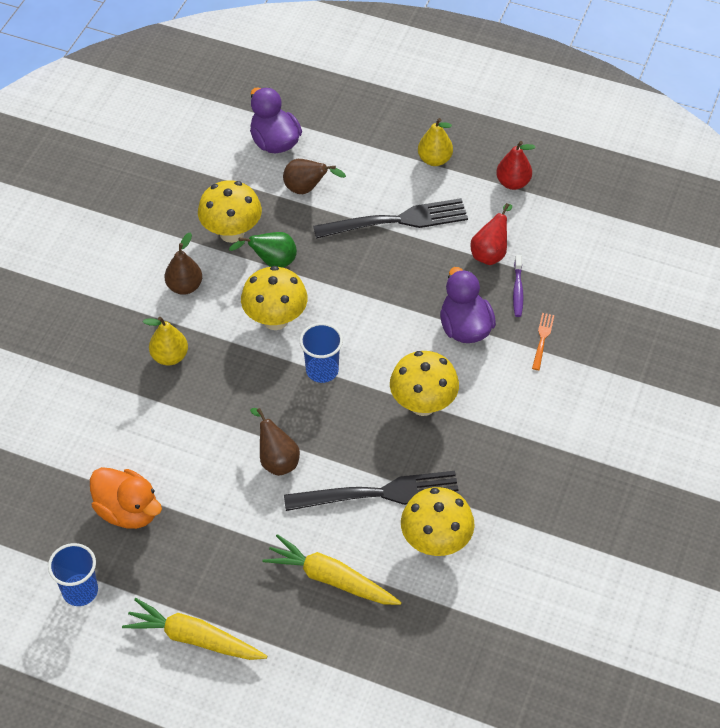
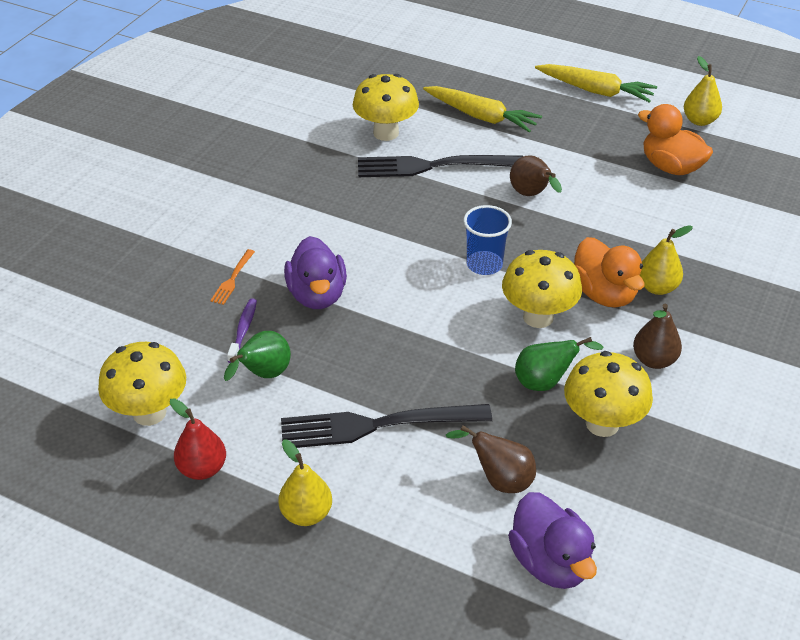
camera: 175 degrees left, 10 degrees down
blue cup [48,543,98,606] -> yellow pear [684,56,722,126]
yellow mushroom [390,351,459,416] -> yellow mushroom moved to [98,342,186,426]
red pear [470,203,512,265] -> green pear [224,331,291,381]
none -> orange duck [574,237,645,308]

